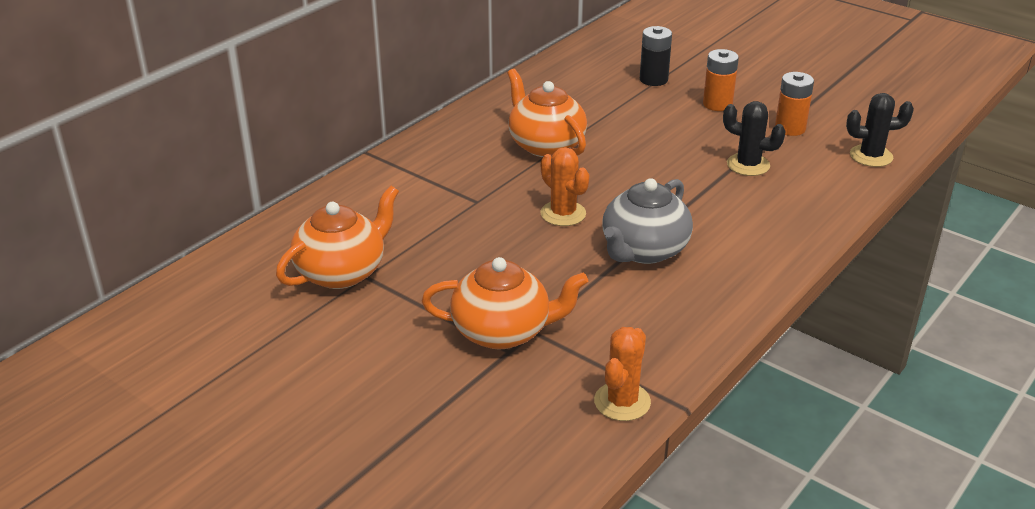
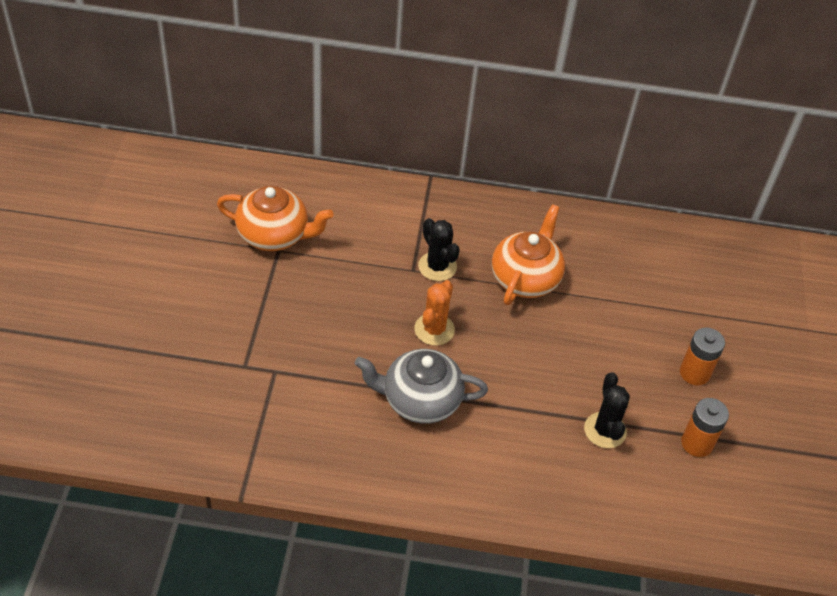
camera: 55 degrees right, 15 degrees up
orange teapot [421,257,588,349] -> none
orange cactus [594,327,651,421] -> none
black battery [640,26,672,86] -> none
black cactus [846,93,914,167] -> black cactus moved to [418,218,460,281]

